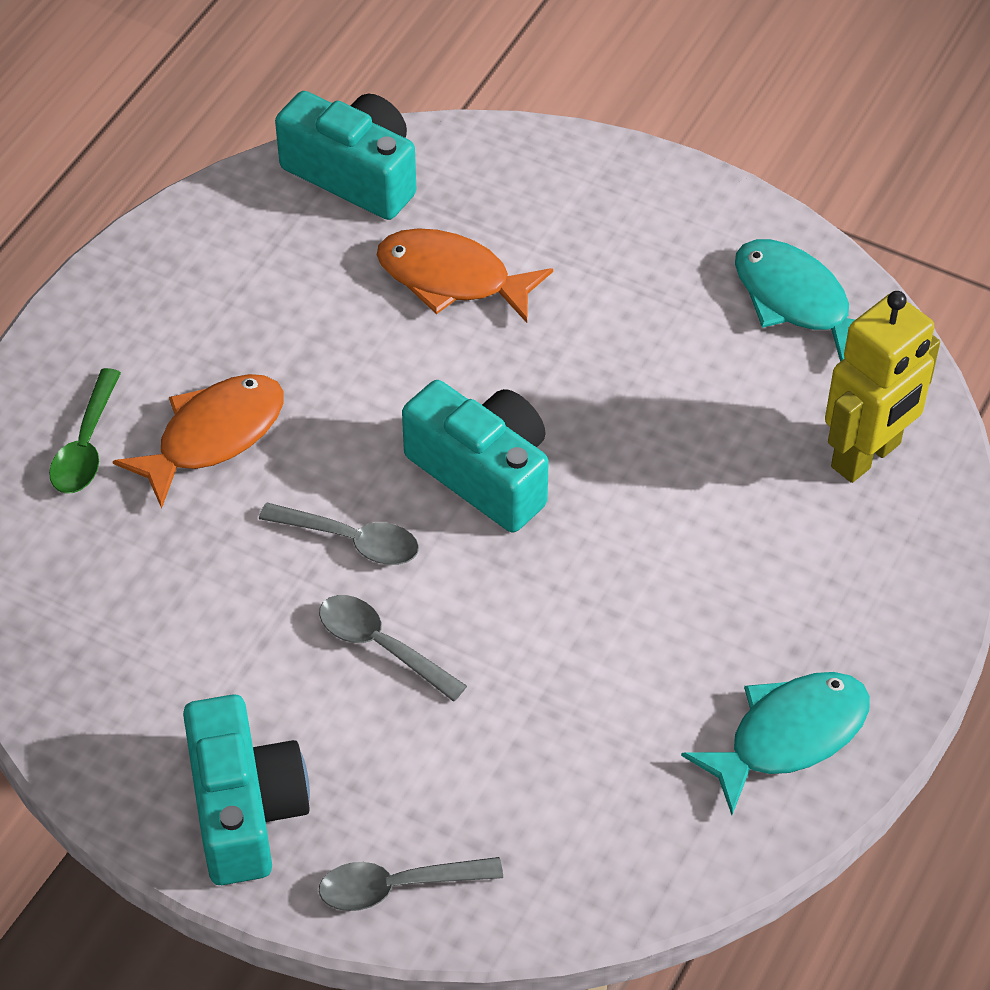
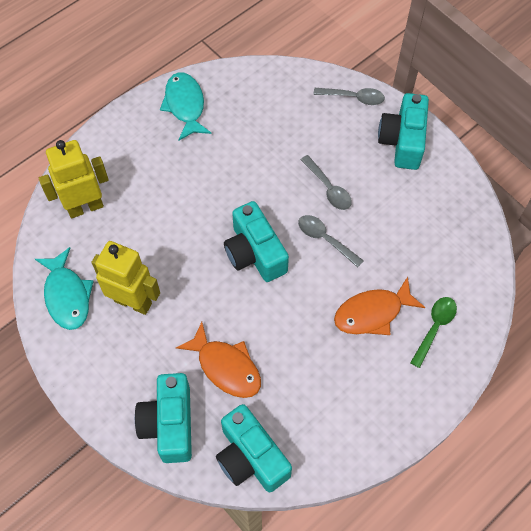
camera: 160 degrees left, 10 degrees up
turquoise fish [681,672,870,815] -> turquoise fish turned 90 degrees clockwise [160,72,212,141]
none -> yellow robot [92,241,160,315]
none -> turquoise camera [135,373,192,463]

